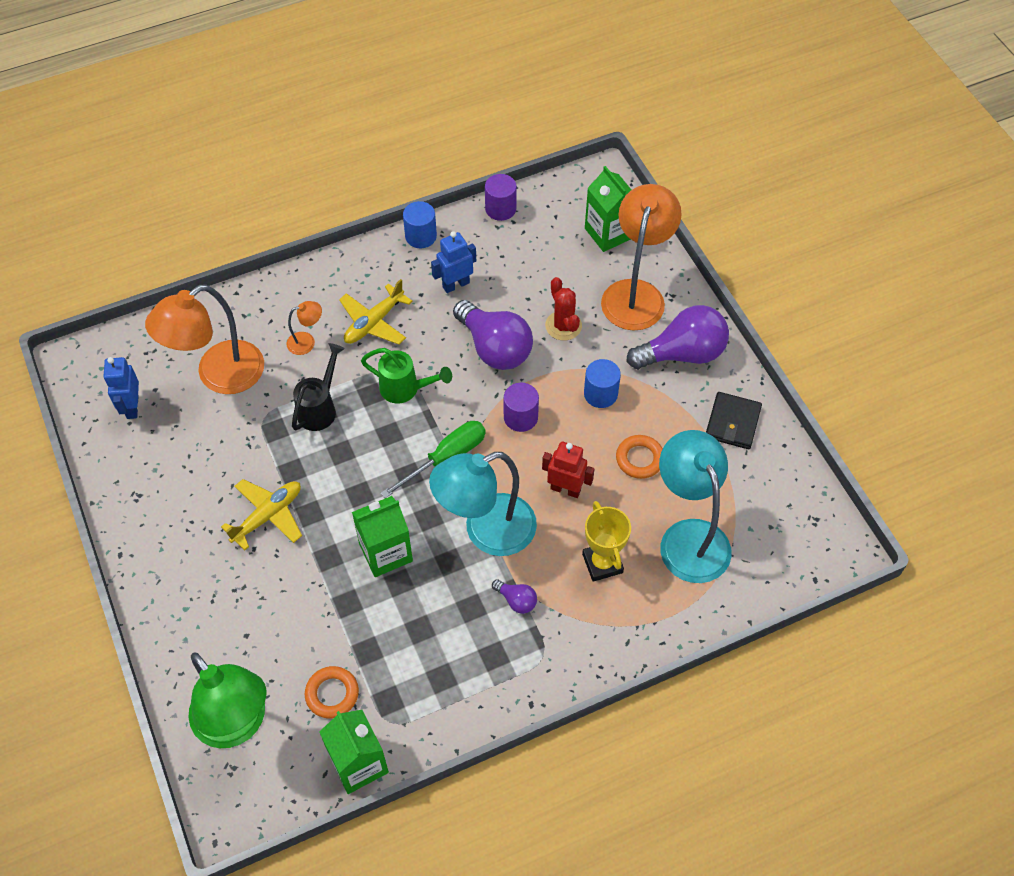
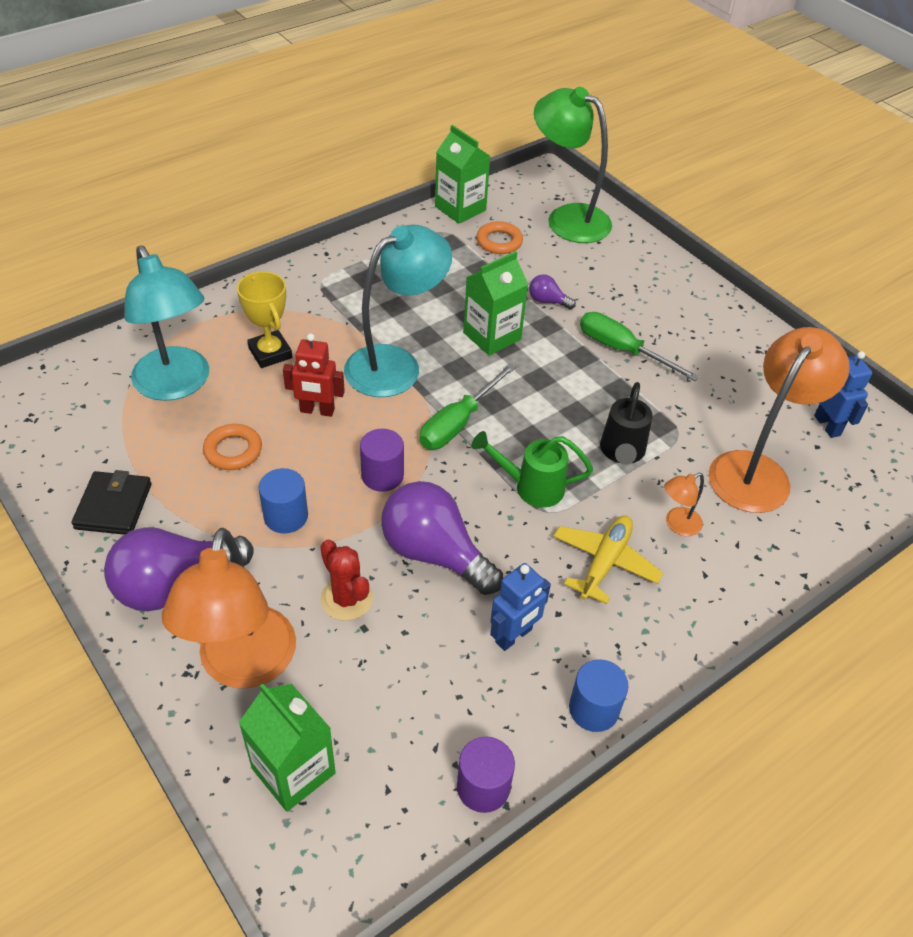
camera: 165 degrees right, 10 degrees down
yellow plane [221,479,302,550] -> green screwdriver [580,312,700,381]
purple light bulb [492,579,537,614] -> purple light bulb moved to [529,274,576,309]

